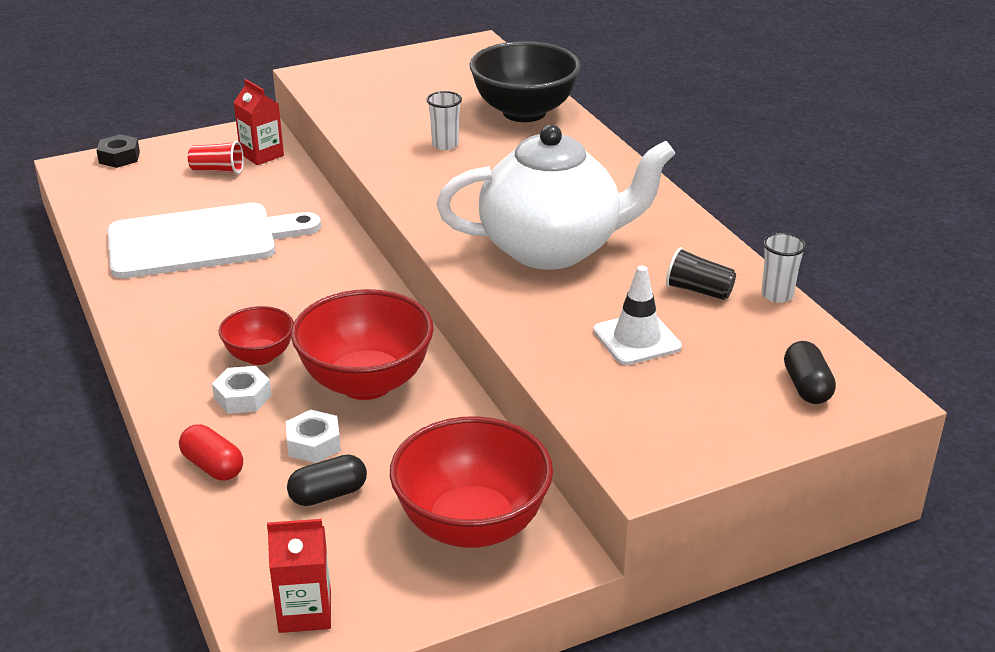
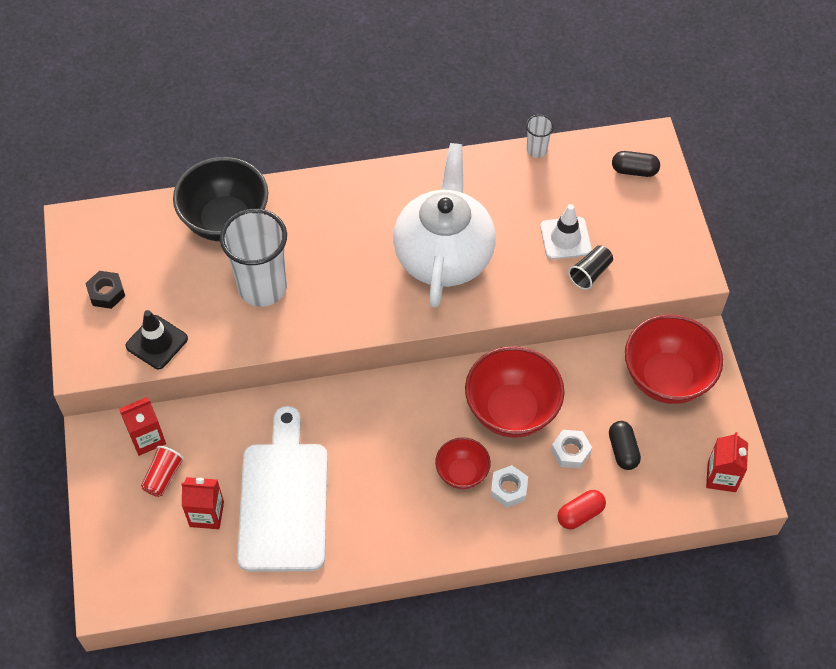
camera: 75 degrees left, 25 degrees up
black nut [97,134,140,168] -> black nut moved to [85,271,125,309]
white cup [427,91,462,150] -> white cup [220,209,287,307], size x2.19
black cup [666,247,736,300] -> black cup moved to [568,245,613,290]
none -> black traffic cone [126,310,188,369]
none -> red carton [181,477,224,529]

